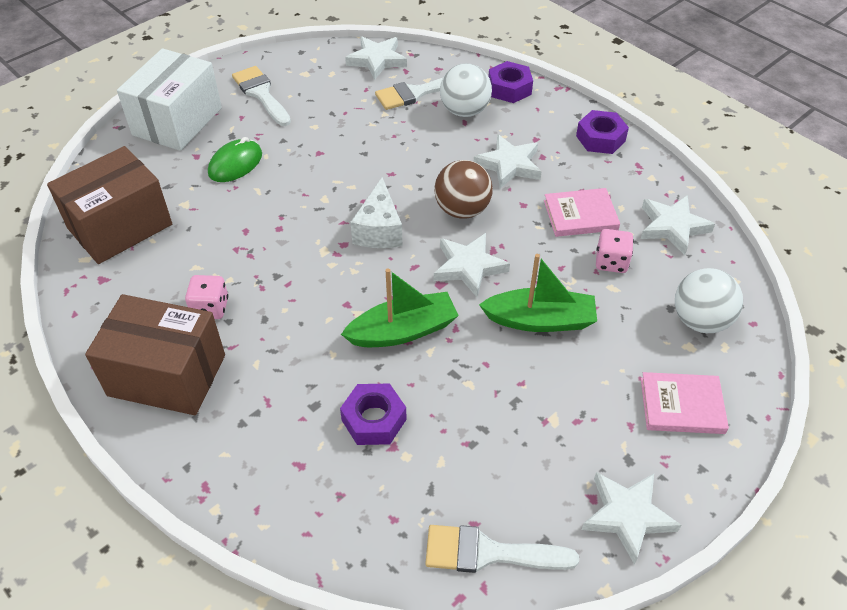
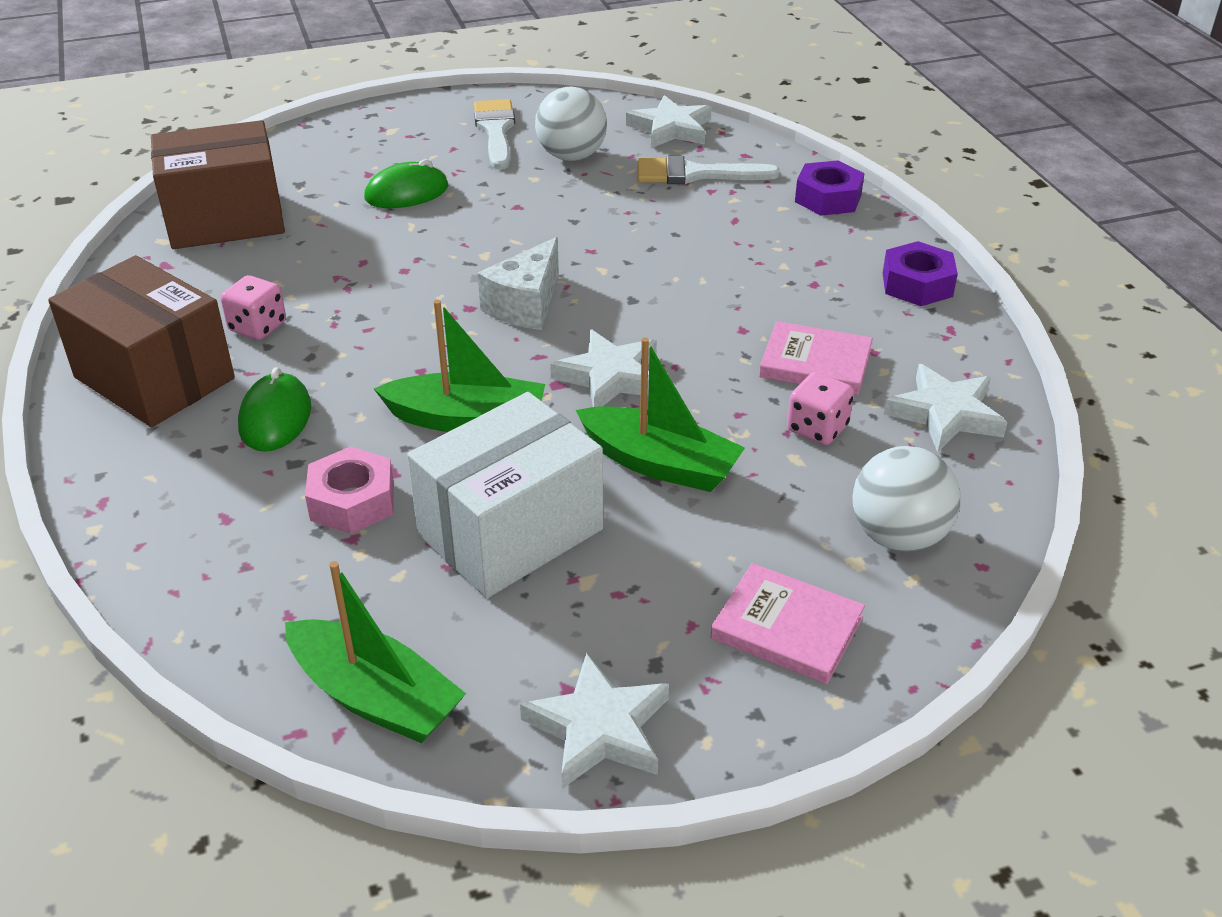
camera: 25 degrees right, 10 degrees down
white box [117,48,222,151] -> white box moved to [407,392,603,598]
purple nut [340,384,407,445] -> pink nut [305,446,394,534]
white brush [425,525,579,573] -> green boat [285,561,466,743]
brown ball [434,160,493,219] -> none
white ball [440,63,492,117] -> white ball moved to [535,87,607,161]
white star [474,134,542,189] -> none
none -> green mouse [238,367,311,452]

